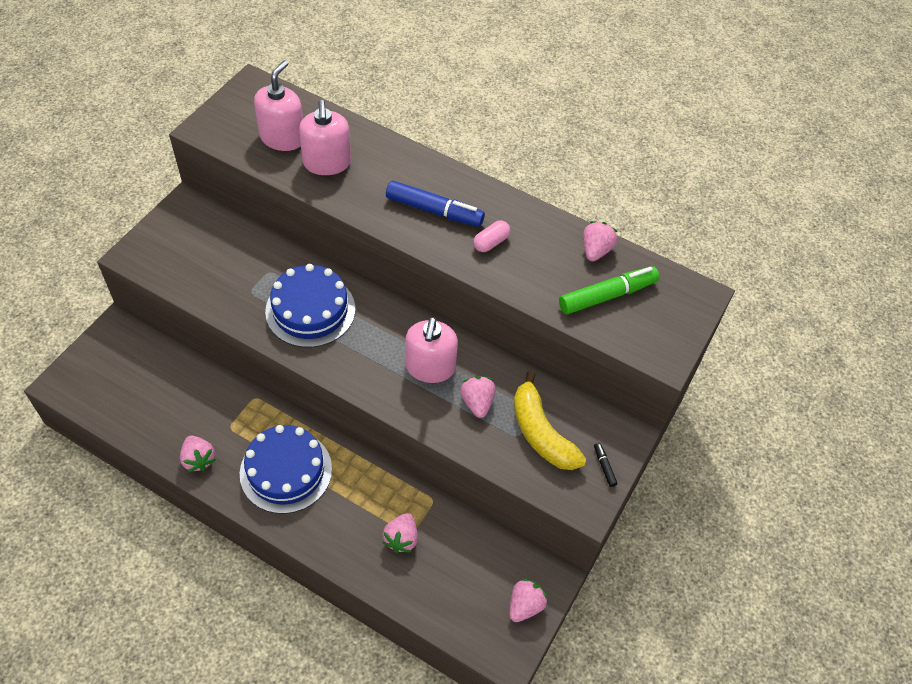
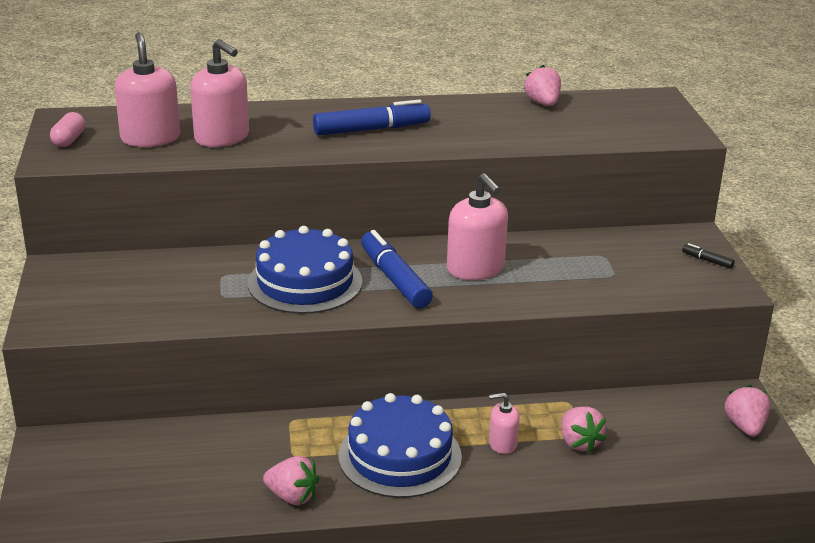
camera: 35 degrees left, 25 degrees down
pink strawberry [460,376,496,418] -> none
pink capsule [473,220,510,252] -> pink capsule moved to [50,112,85,147]
yellow banana [514,371,586,470] -> none
green marker [559,266,659,314] -> none
none -> blue marker [361,230,433,308]
none -> pink soap dispenser [489,393,520,454]

